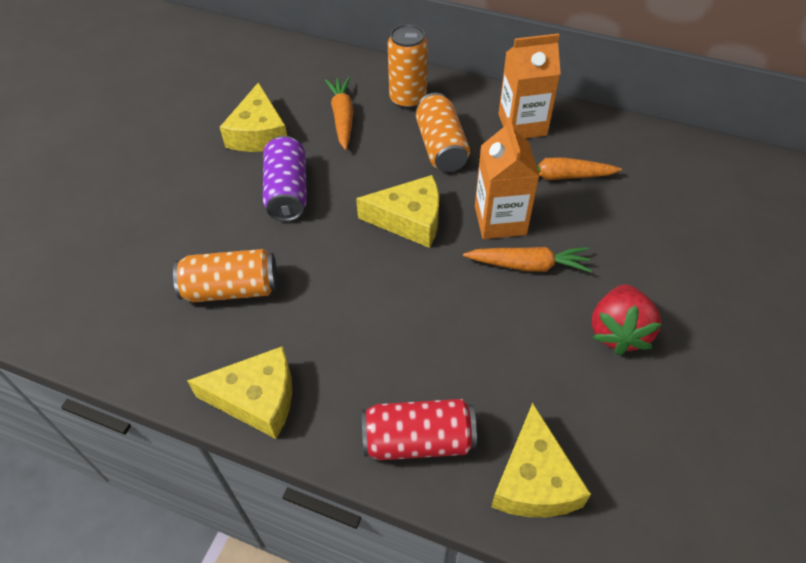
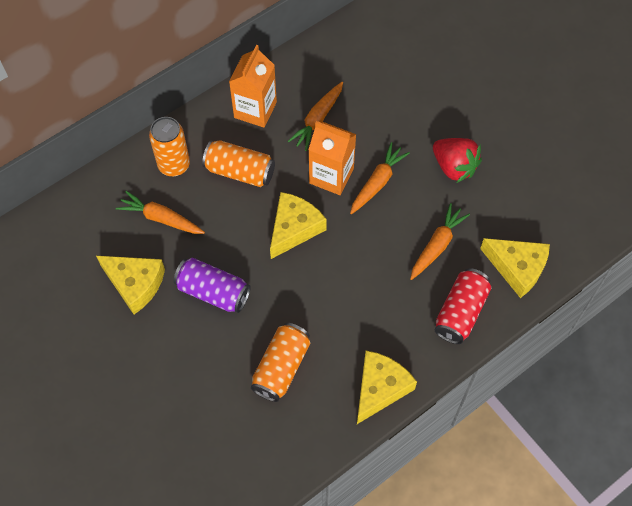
camera: 60 degrees left, 10 degrees up
none -> orange carrot [410,203,470,280]

